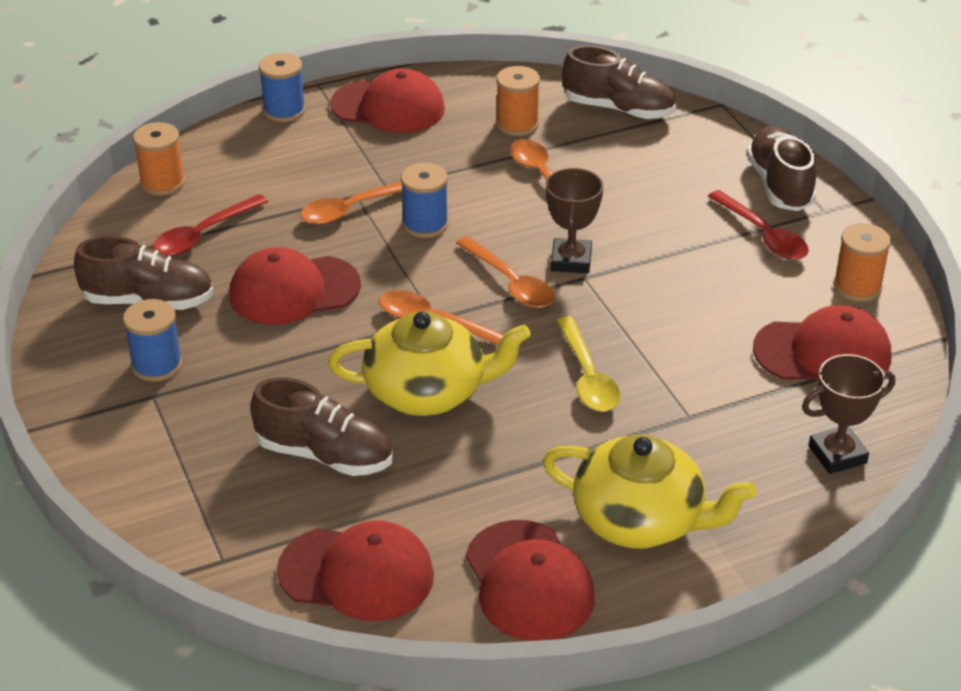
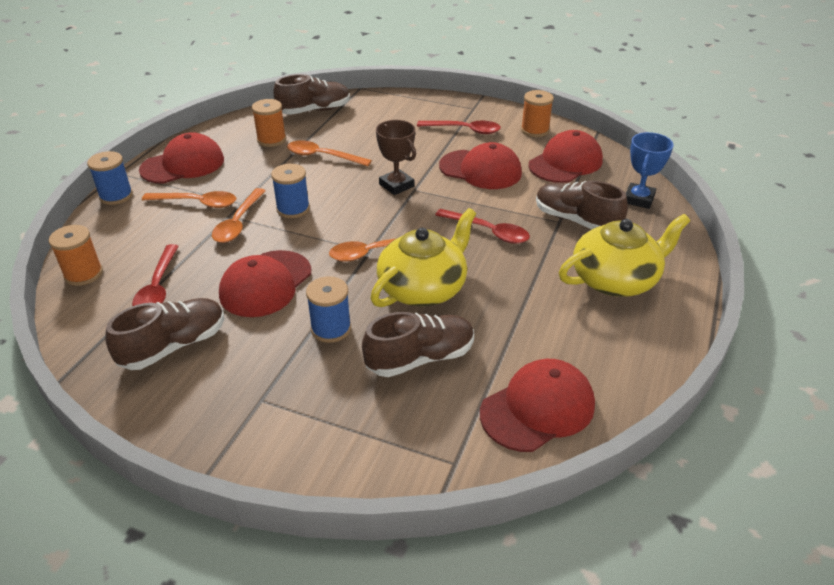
camera: 45 degrees left, 0 degrees up
blue spool [123,299,182,382] -> blue spool moved to [306,276,351,343]
orange spoon [456,236,554,308] -> orange spoon moved to [142,191,236,208]
red cap [466,520,595,641] -> red cap moved to [439,142,522,189]
yellow spoon [556,316,621,411] -> red spoon [435,209,530,244]
brown shoe [746,126,816,211] -> brown shoe moved to [536,181,628,229]
brown trophy [802,354,895,474] -> blue trophy [626,132,674,209]

